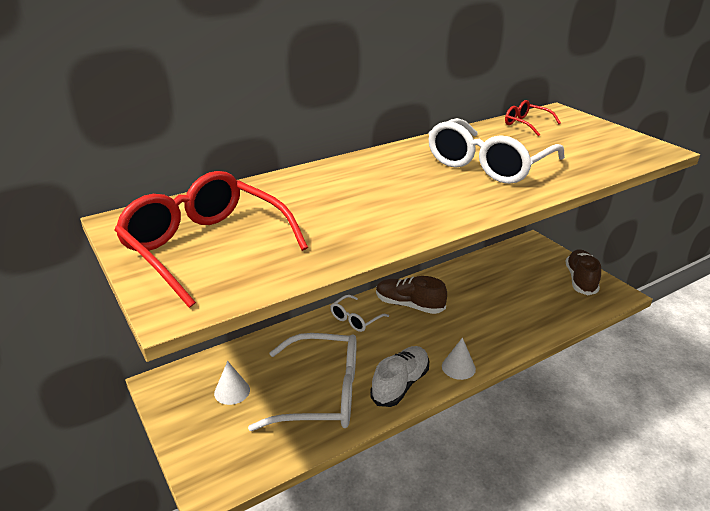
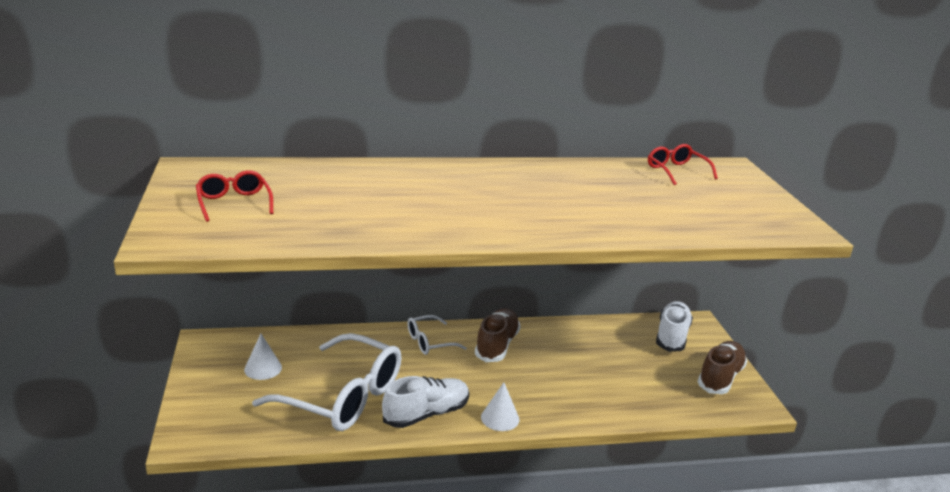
camera: 20 degrees right, 5 degrees down
red glasses [115,171,308,308] -> red glasses [196,170,273,222], size x0.49
brown shoe [376,276,447,314] -> brown shoe turned 60 degrees clockwise [475,308,521,362]
white glasses [428,118,565,184] -> none
none -> white shoe [656,301,693,352]

